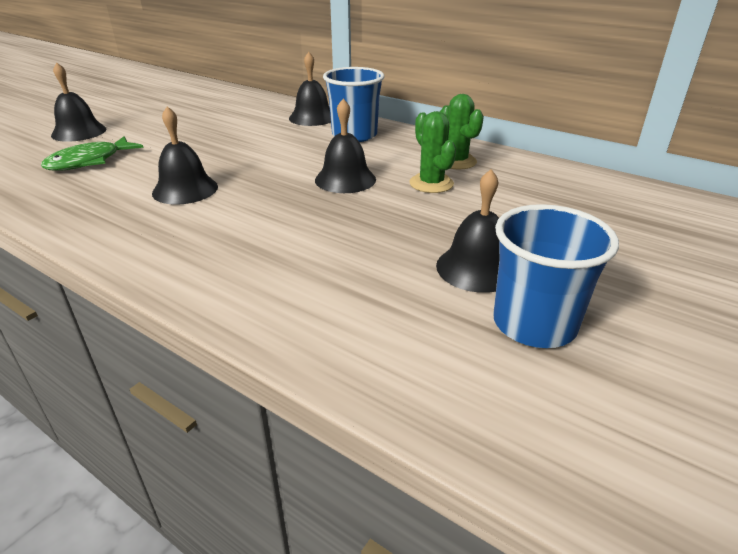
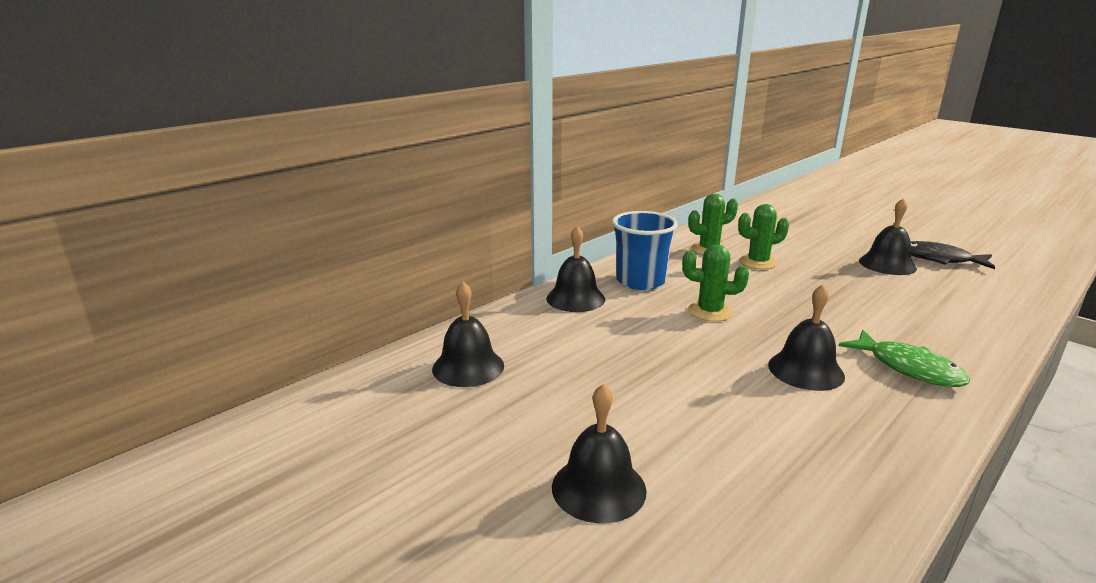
camera: 80 degrees left, 10 degrees down
green fish [41,136,144,171] -> green fish moved to [839,330,970,387]
black bell [315,99,376,193] -> black bell moved to [432,282,504,387]
blue cup [493,204,619,348] -> black fish [911,241,995,269]
none -> green cactus [682,245,749,322]

